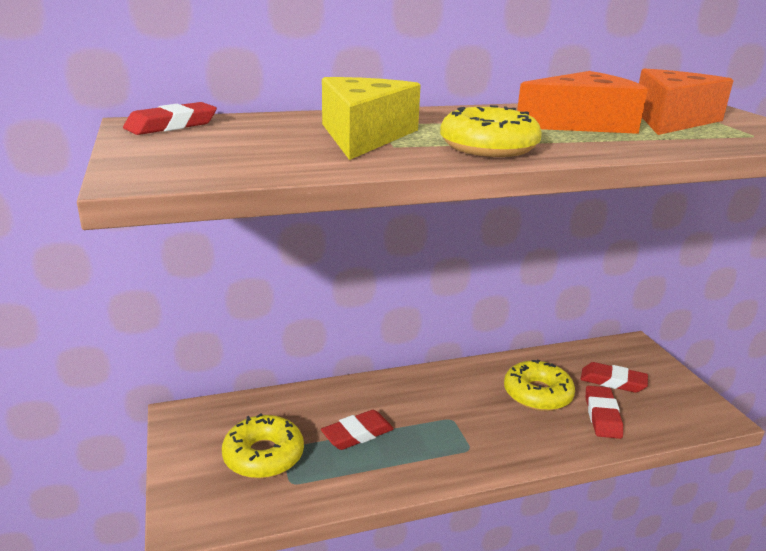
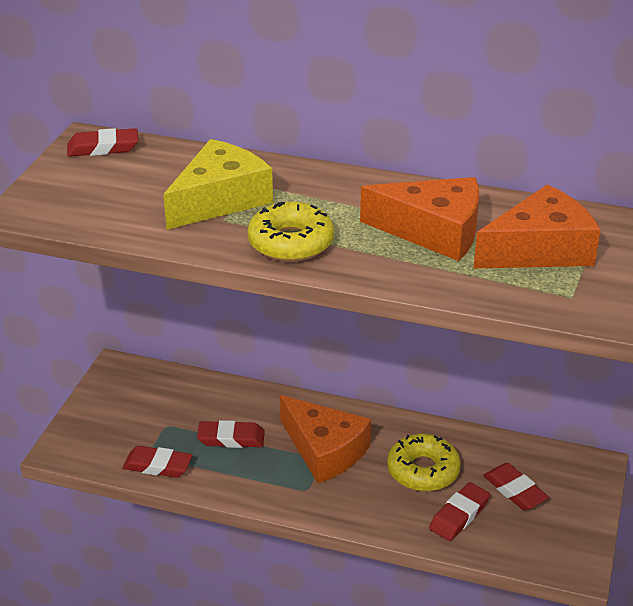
camera: 35 degrees right, 10 degrees up
yellow donut [222,414,304,479] -> none
none -> red eraser [122,446,193,478]
none -> orange cheese [280,395,371,483]

